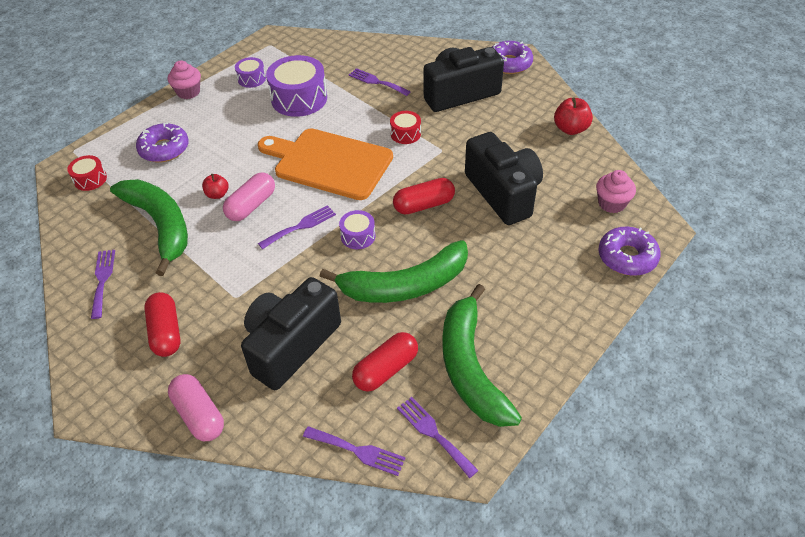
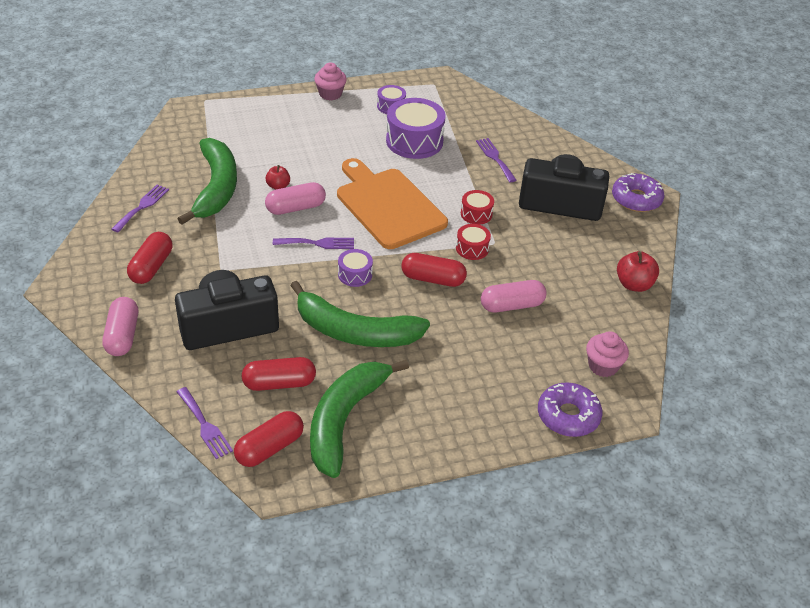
camera: 30 degrees right, 5 degrees down
red drum [67,155,107,191] -> red drum moved to [456,224,491,260]
purple donut [136,123,189,162] -> none
purple fork [397,397,479,478] -> red capsule [234,411,304,467]
black camera [465,132,543,225] -> pink capsule [481,280,547,312]

